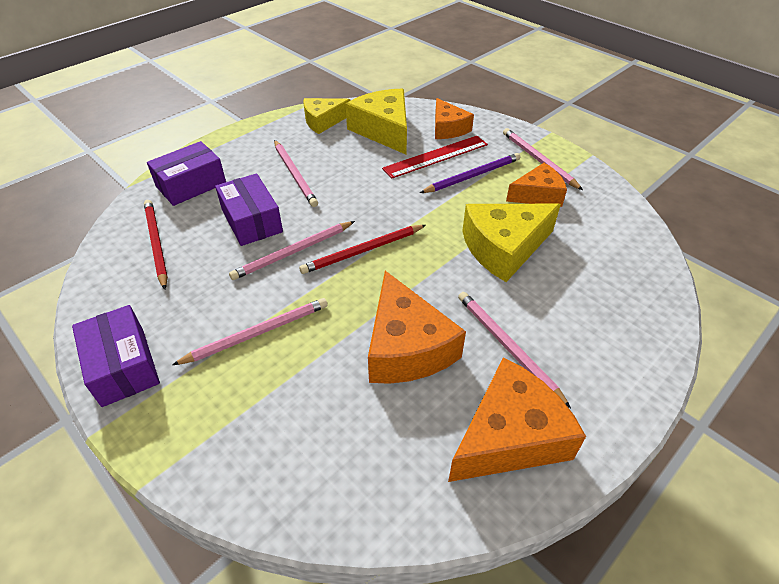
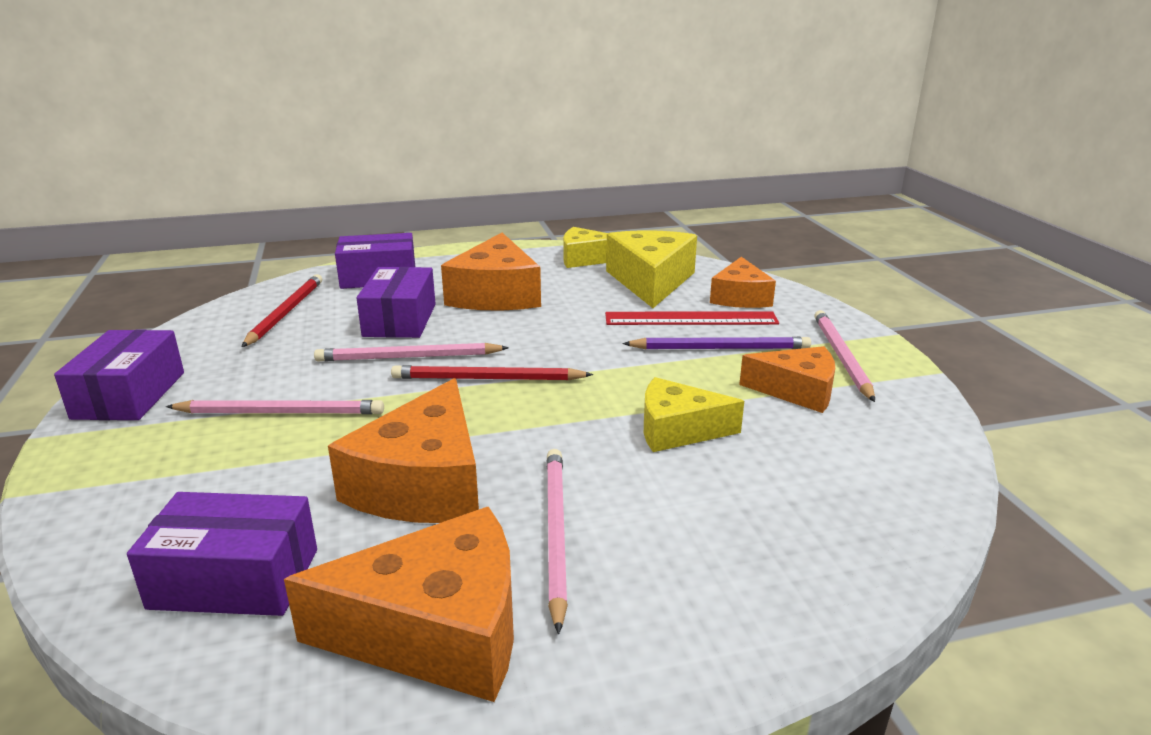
camera: 30 degrees right, 20 degrees down
pink pencil [274,140,318,207] -> orange cheese [441,233,541,311]
yellow cheese [462,204,561,282] -> yellow cheese [644,377,744,452], size x0.64
none -> purple box [127,492,317,616]

